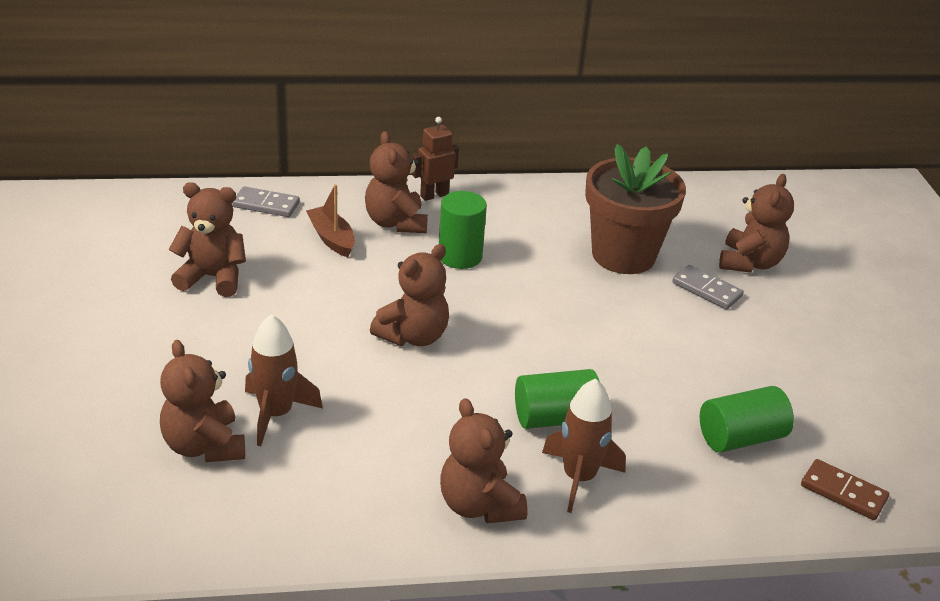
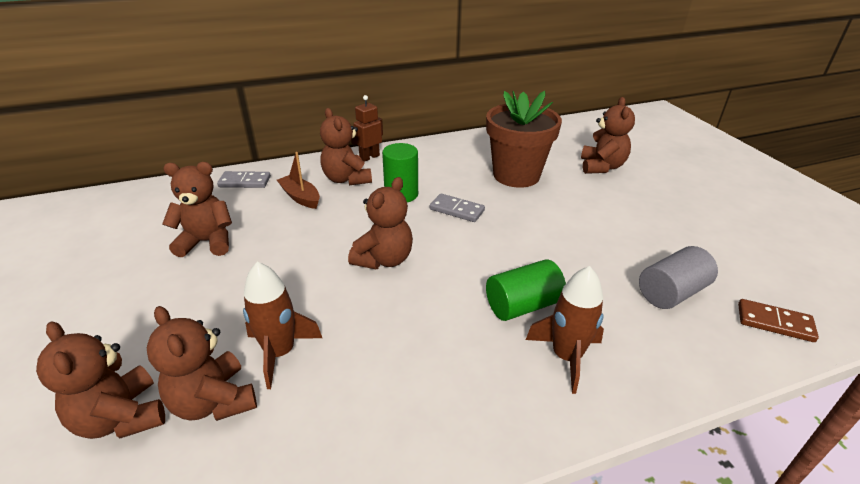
camera: 10 degrees left, 0 degrees up
brown teddy bear [440,398,528,523] -> brown teddy bear moved to [36,321,165,439]
grey domino [672,265,744,310] -> grey domino moved to [430,194,485,222]
green cylinder [700,386,794,453] -> grey cylinder [639,246,718,309]

